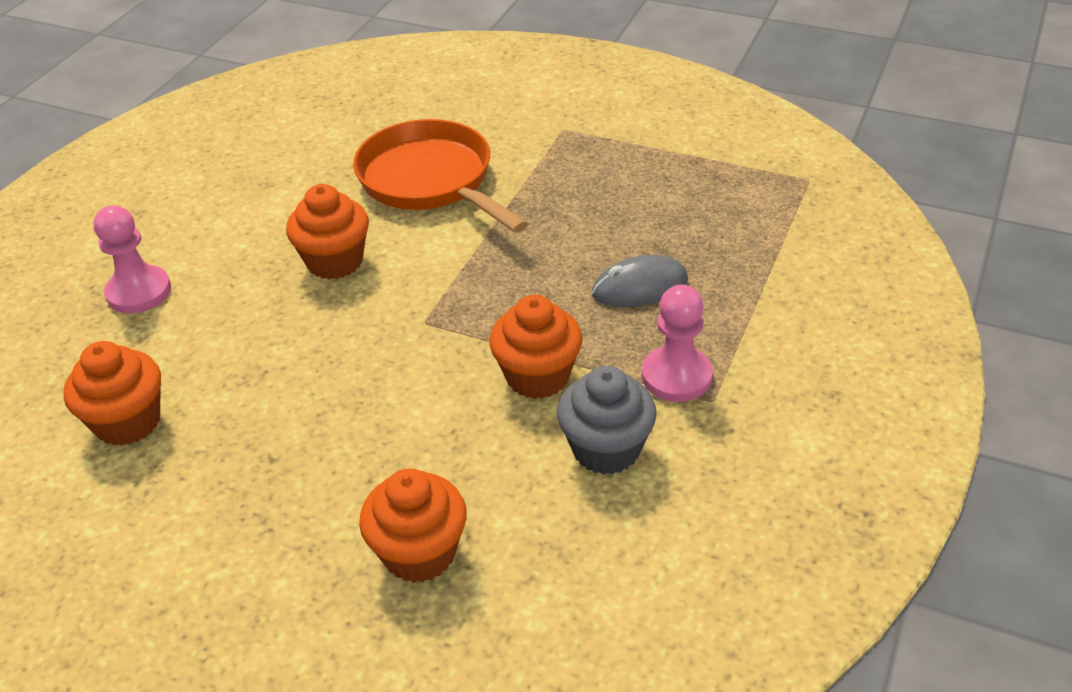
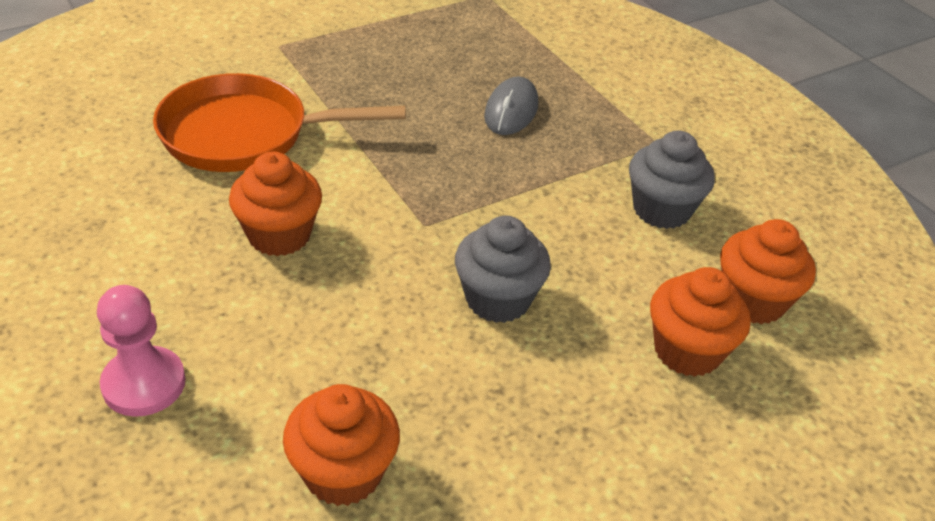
camera: 60 degrees left, 0 degrees up
orange cupcake [490,295,582,399] -> orange cupcake moved to [720,219,816,324]
pink pawn [642,285,713,402] -> none
none -> grey cupcake [455,215,551,323]

